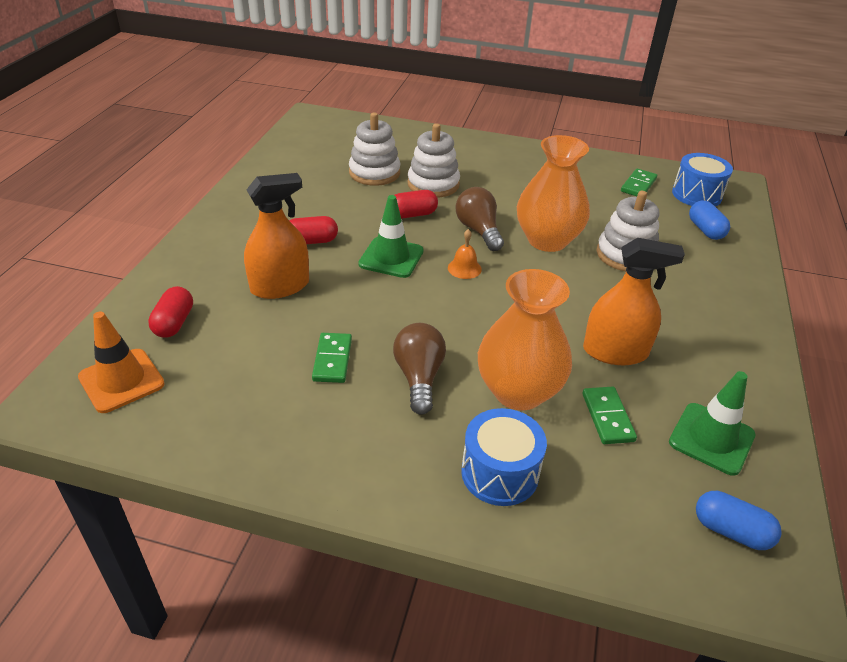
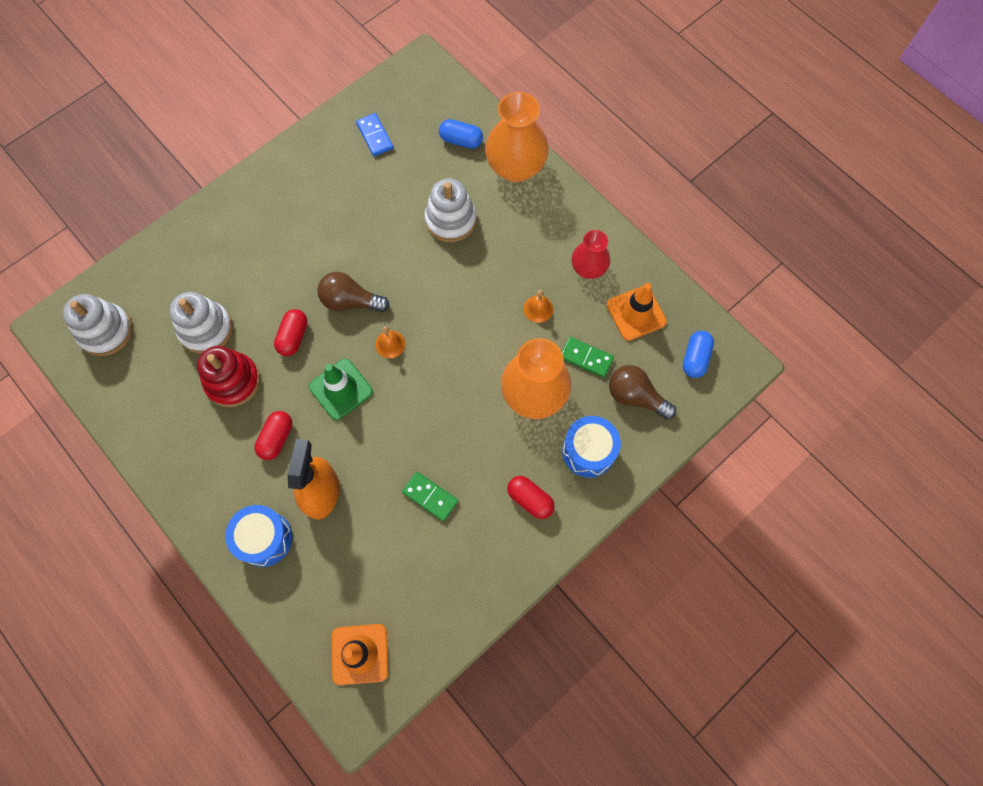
camera: 55 degrees left, 30 degrees up
red capsule [148,286,193,338] -> red capsule moved to [507,476,555,519]
brown light bulb [393,323,446,415] -> brown light bulb moved to [609,365,676,420]
white stacking toy [407,123,460,198] -> white stacking toy moved to [63,294,133,356]
orange vase [517,135,590,252] -> orange vase moved to [485,92,549,182]
orange spray bottle [583,238,685,365] -> orange bell [524,290,553,323]
green domino [621,168,657,196] -> blue domino [356,113,393,156]
green traffic cone [669,371,755,476] -> orange traffic cone [607,283,667,341]
blue drum [672,153,733,206] -> blue drum moved to [225,505,292,567]
blue capsule [696,491,782,550] -> blue capsule turned 45 degrees counterclockwise [683,331,714,378]
none -> red stacking toy [197,346,260,407]
none -> red vase [571,230,610,279]

